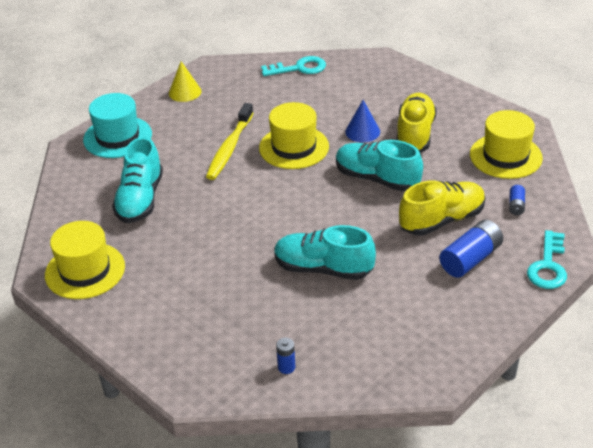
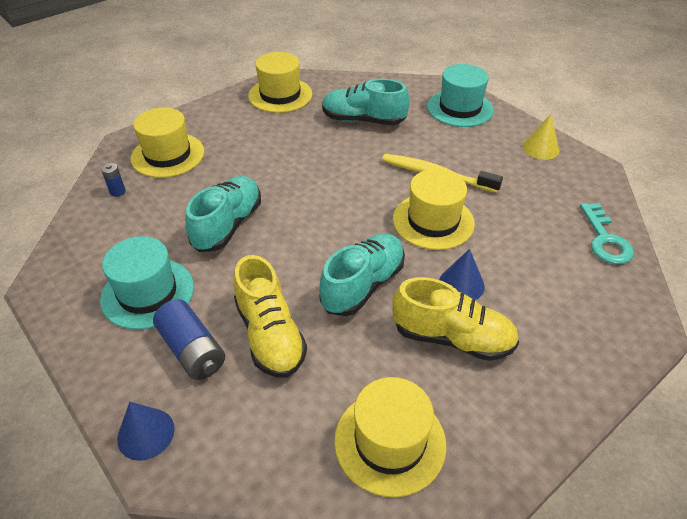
camera: 95 degrees right, 5 degrees up
blue battery [509,185,525,215] -> none
turquoise key [527,230,567,289] -> blue cone [117,402,175,461]
none -> turquoise hat [100,236,194,330]
none -> yellow hat [131,107,204,178]

